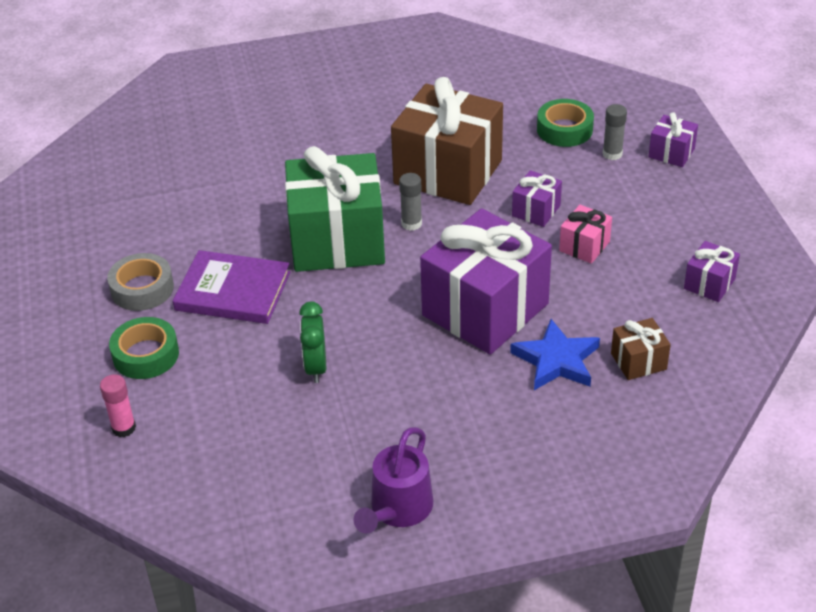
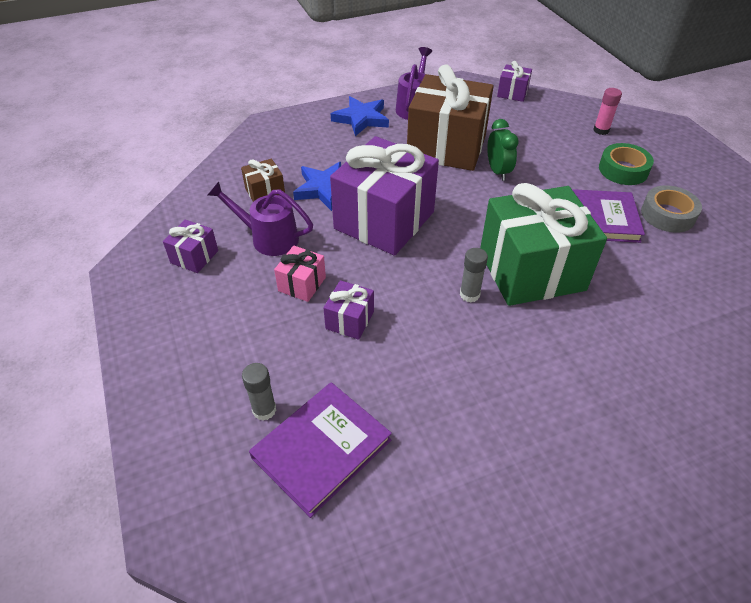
camera: 170 degrees right, 5 degrees up
brown gift [391,77,503,205] -> brown gift moved to [407,64,494,171]
green tape [537,99,594,147] -> purple book [249,382,392,518]
purple gift [648,112,698,167] -> purple gift moved to [497,61,532,102]
none -> purple watering can [208,181,313,256]
none -> blue star [331,96,389,136]

